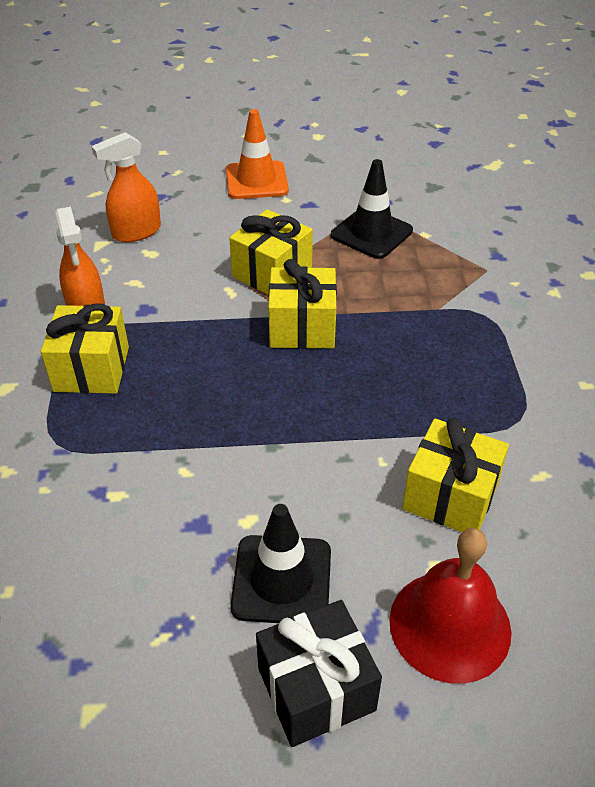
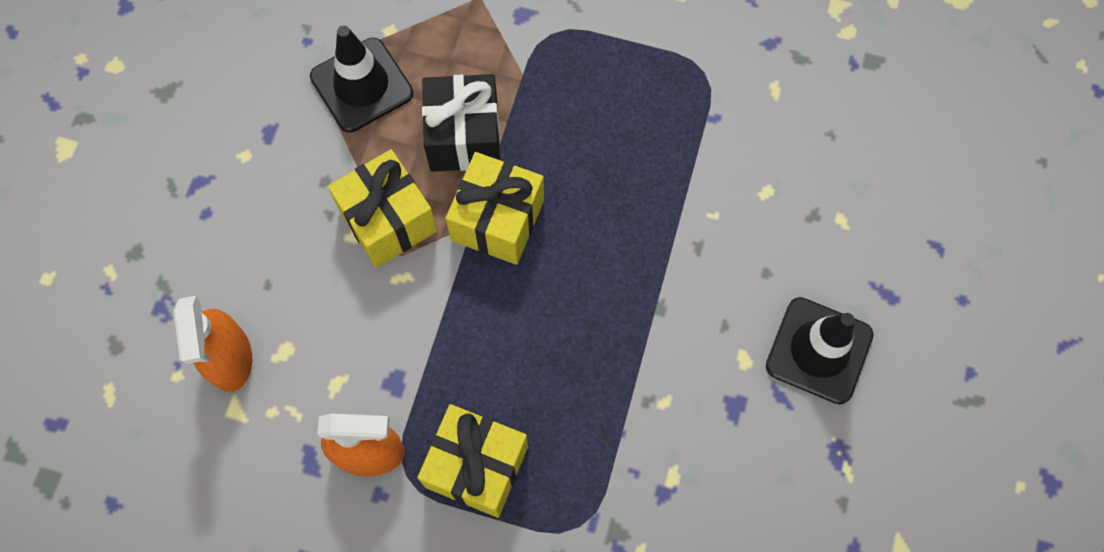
camera: 70 degrees left, 25 degrees up
orange traffic cone [226,109,289,199] -> none
black gift [256,600,382,747] -> black gift moved to [422,74,500,172]
red bell [389,528,511,684] -> none
yellow gift [402,418,509,532] -> none

